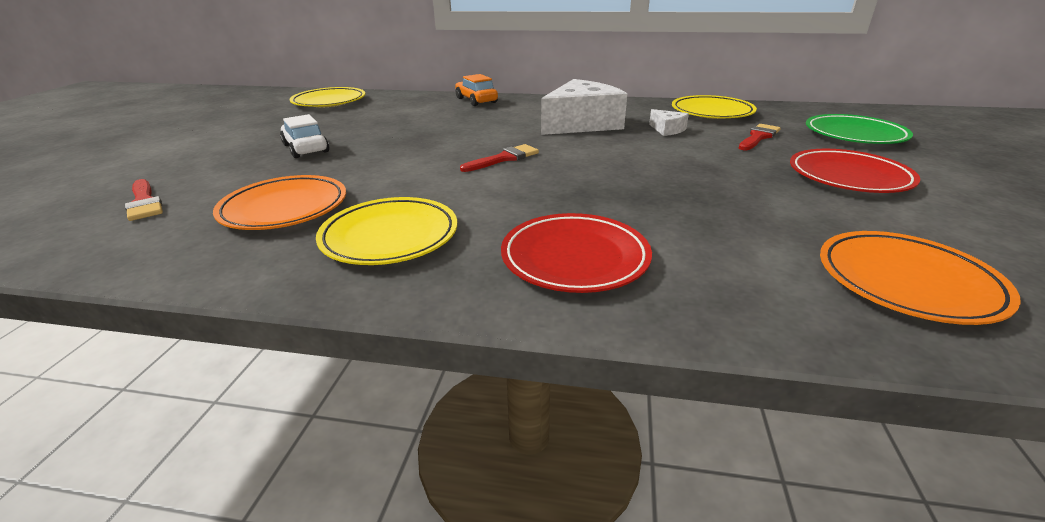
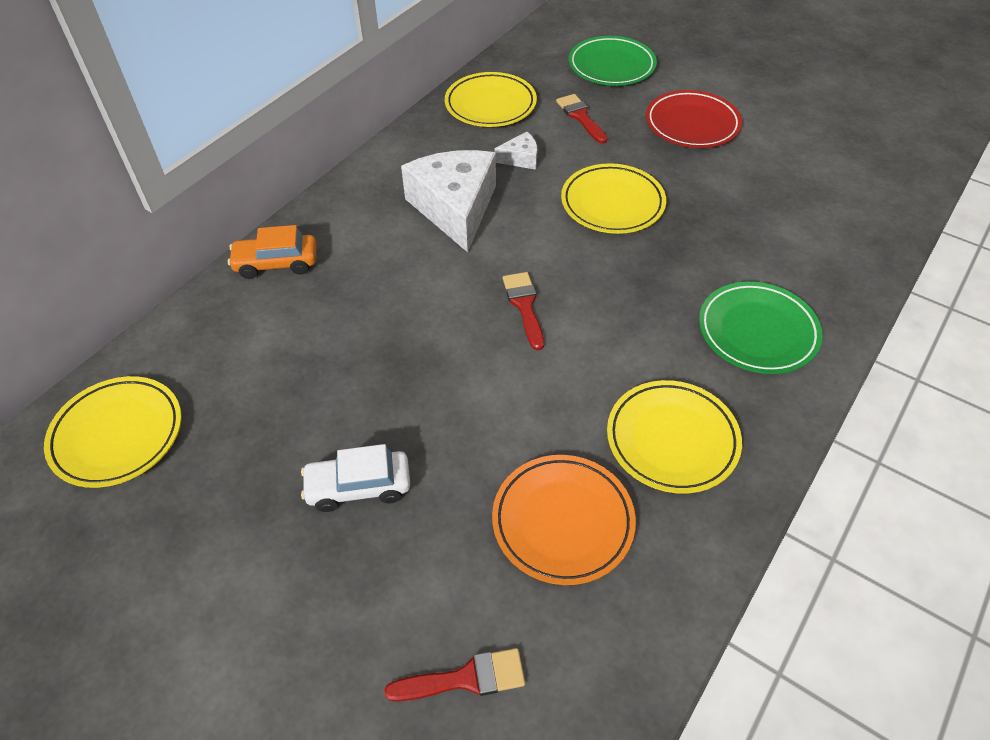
camera: 65 degrees left, 20 degrees up
red plate [501,213,652,293] -> green plate [699,282,823,374]
orange plate [820,231,1021,325] -> none
none -> yellow plate [561,163,666,234]

